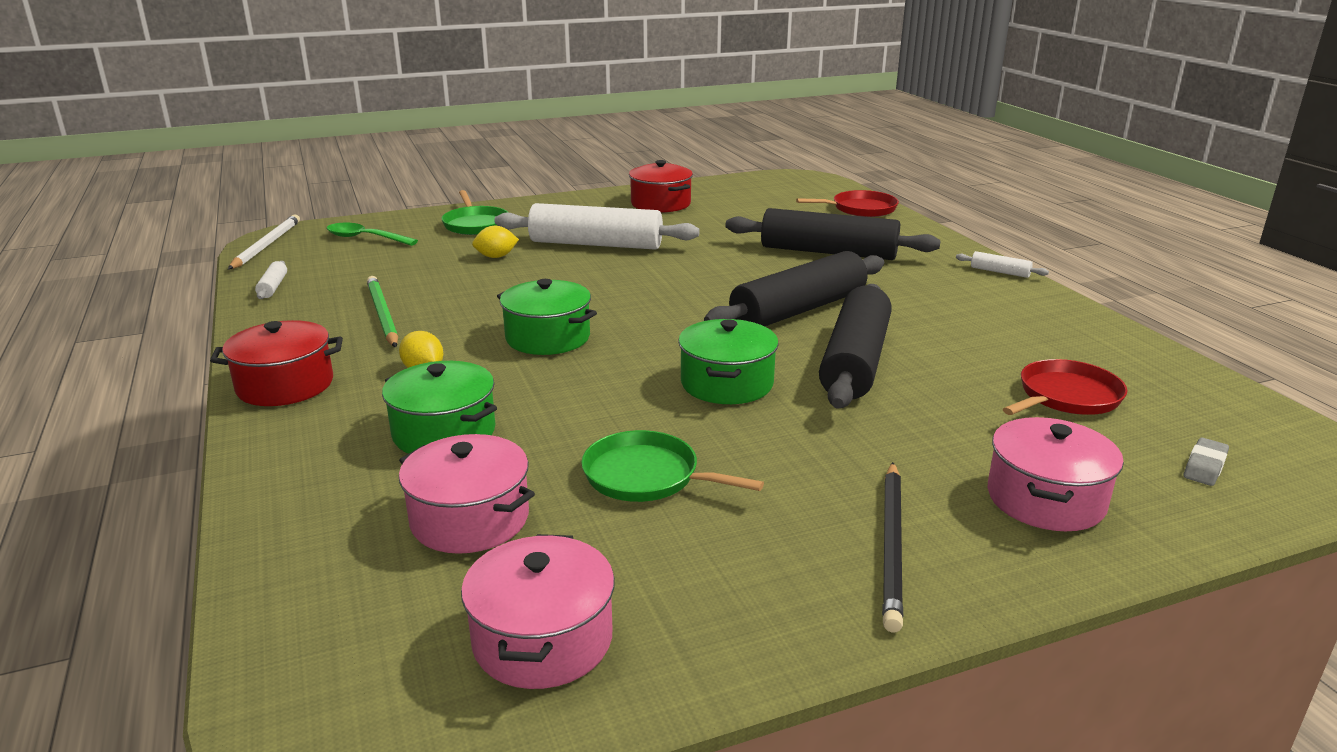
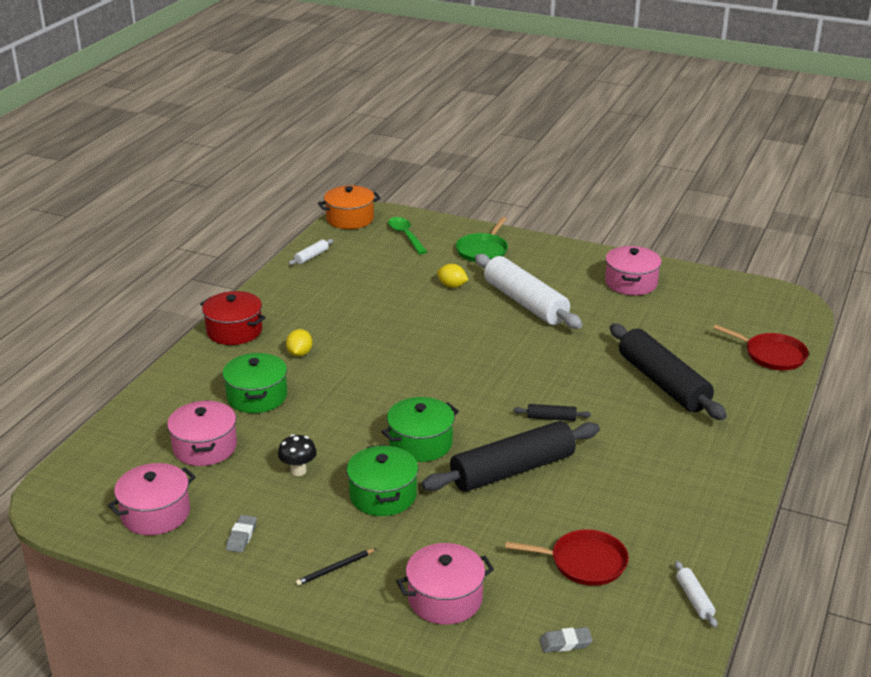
camera: 45 degrees right, 5 degrees up
white pencil [228,214,300,270] -> orange pot [318,185,381,229]
green pencil [367,276,398,348] -> none
green pot [497,279,597,355] -> green pot moved to [347,445,418,516]
green pan [581,430,764,502] -> black mushroom [278,434,317,476]
red pot [629,160,693,213] -> pink pot [605,246,662,295]
black rolling pin [704,251,884,326] -> black rolling pin [513,404,591,421], size x0.41
black pencil [882,462,903,633] -> black pencil [295,548,377,586], size x0.57
white rolling pin [956,251,1049,278] -> white rolling pin moved to [675,561,717,627]
none -> grey eraser [226,515,257,553]

